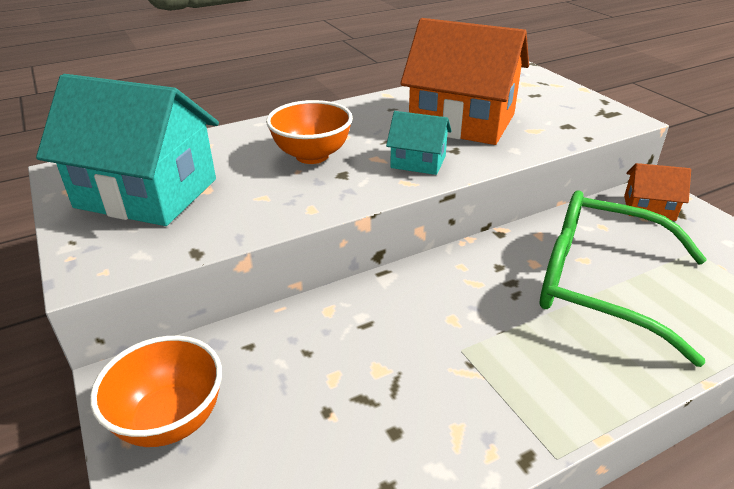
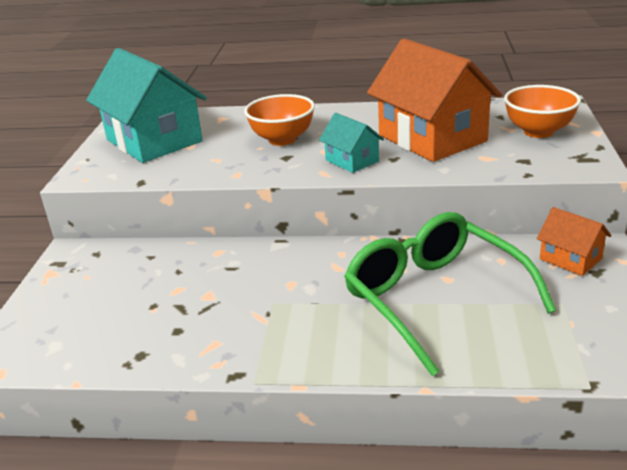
camera: 35 degrees right, 5 degrees down
orange bowl [90,336,222,447] -> orange bowl moved to [504,85,581,138]

